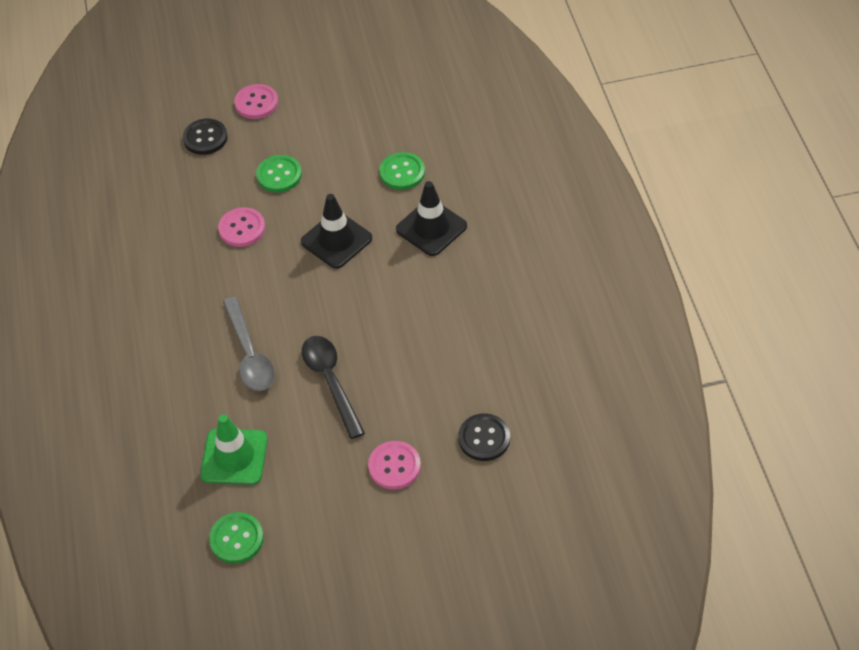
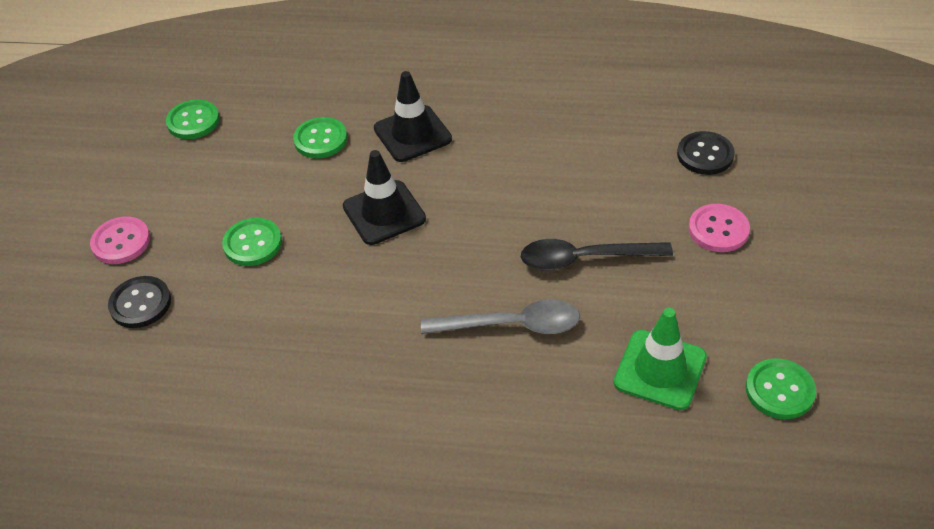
camera: 70 degrees left, 5 degrees down
pink button [218,207,265,247] -> none
none -> green button [166,99,220,139]

